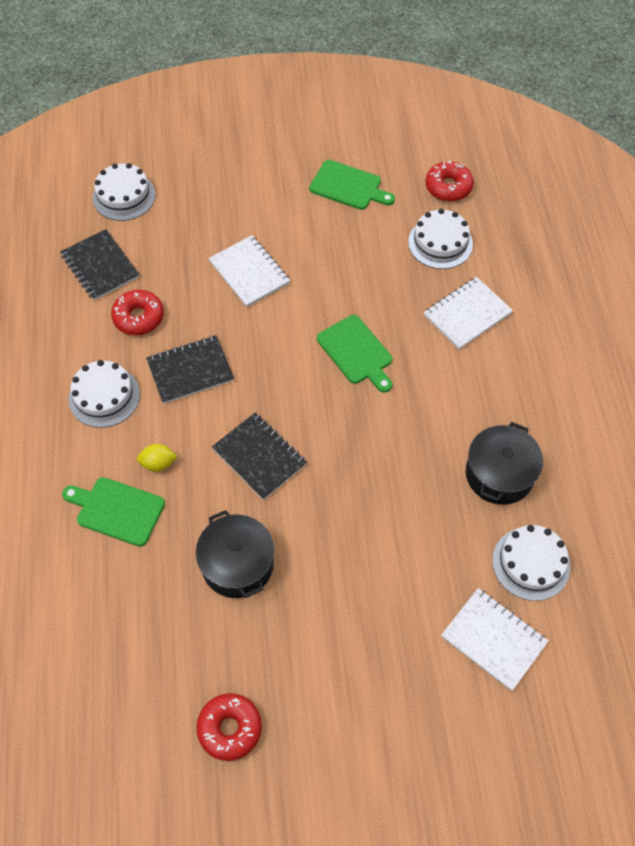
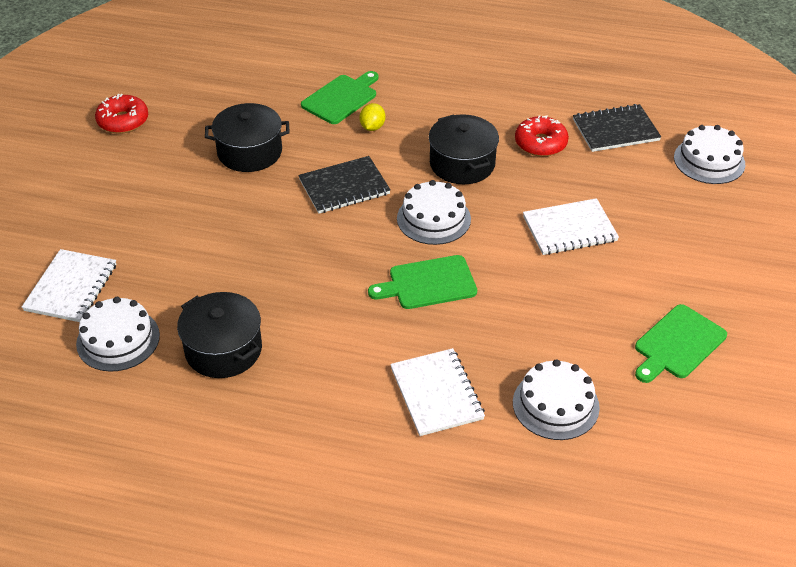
camera: 110 degrees right, 15 degrees down
white cake [69,360,140,428] -> white cake moved to [397,180,471,245]
black notebook [146,335,234,404] -> black pot [429,114,499,184]
red donut [426,160,474,202] -> none
white notebook [441,588,549,691] -> white notebook turned 45 degrees counterclockwise [22,249,116,322]

